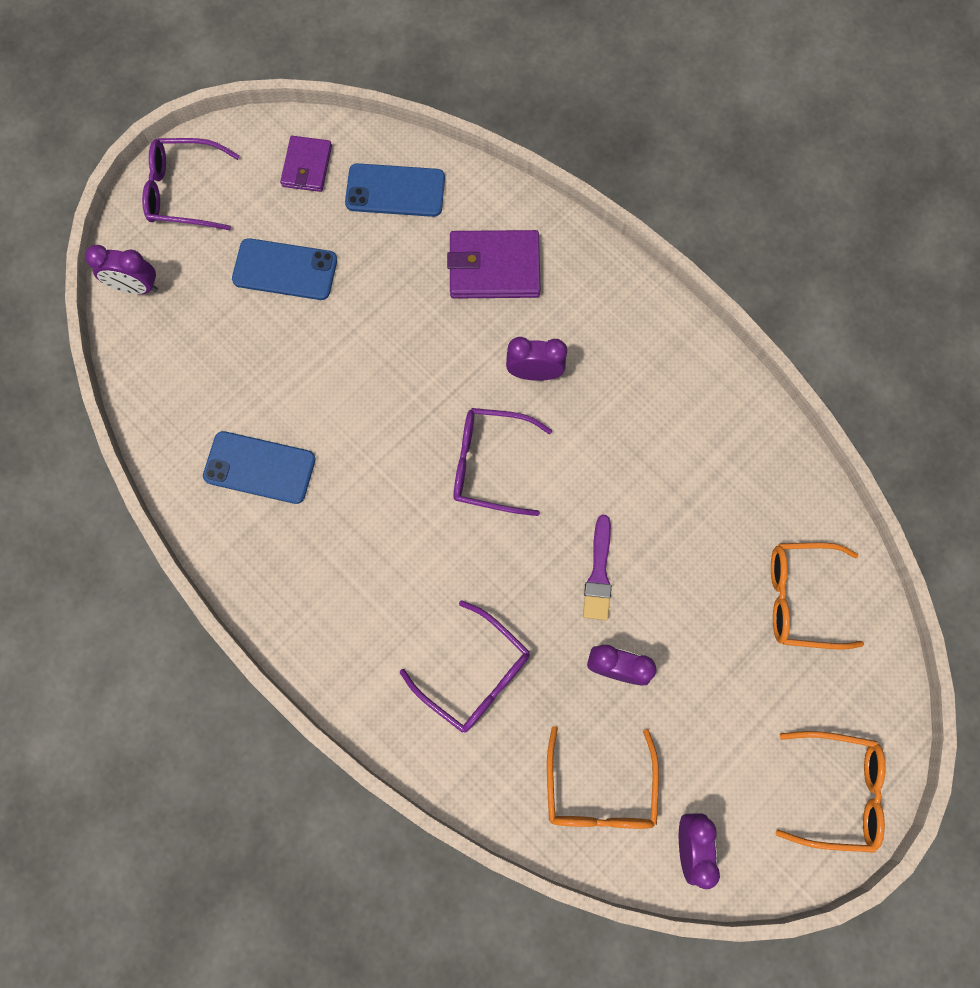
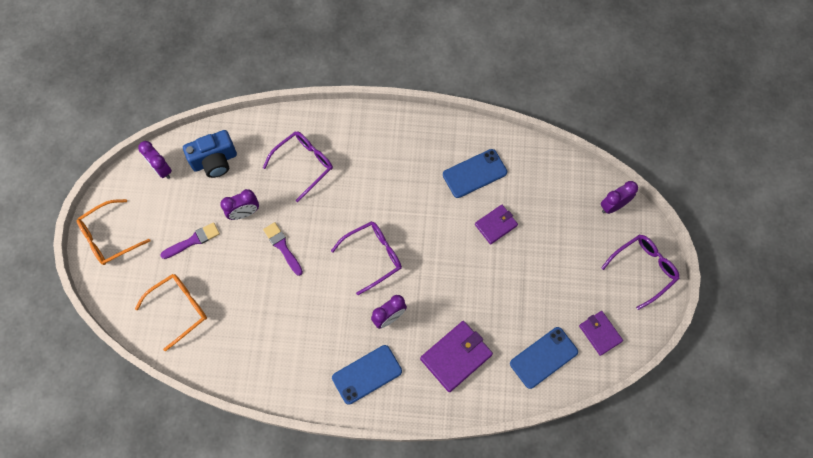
camera: 140 degrees right, 5 degrees down
blue phone [232,238,337,300] -> blue phone moved to [332,345,402,405]
purple glasses [400,600,530,732] -> purple glasses turned 135 degrees clockwise [263,131,333,202]
orange glasses [547,726,659,829] -> blue camera [183,130,237,178]
none -> purple brush [160,222,220,259]
none -> purple wallet [475,205,518,245]

